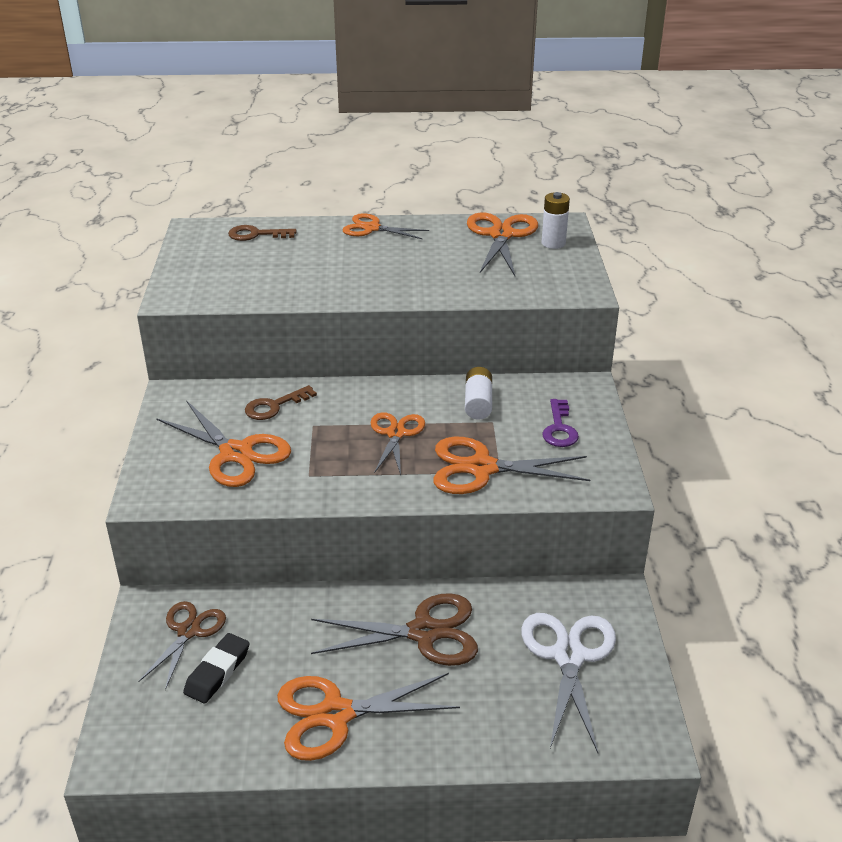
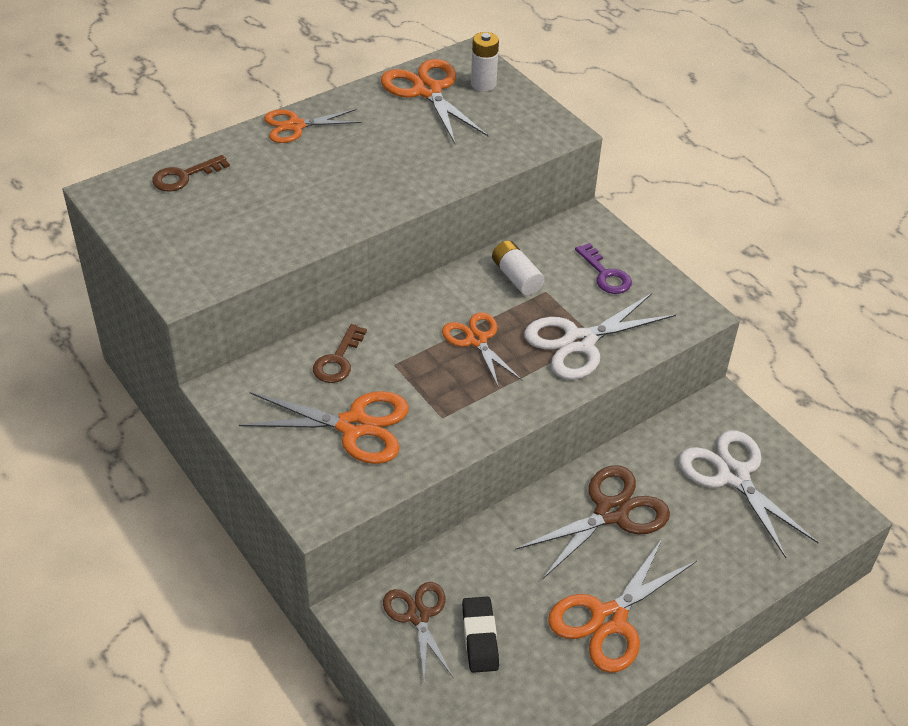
camera: 35 degrees left, 10 degrees up
orange scissors [433,437,590,494] -> white scissors [524,293,676,380]

